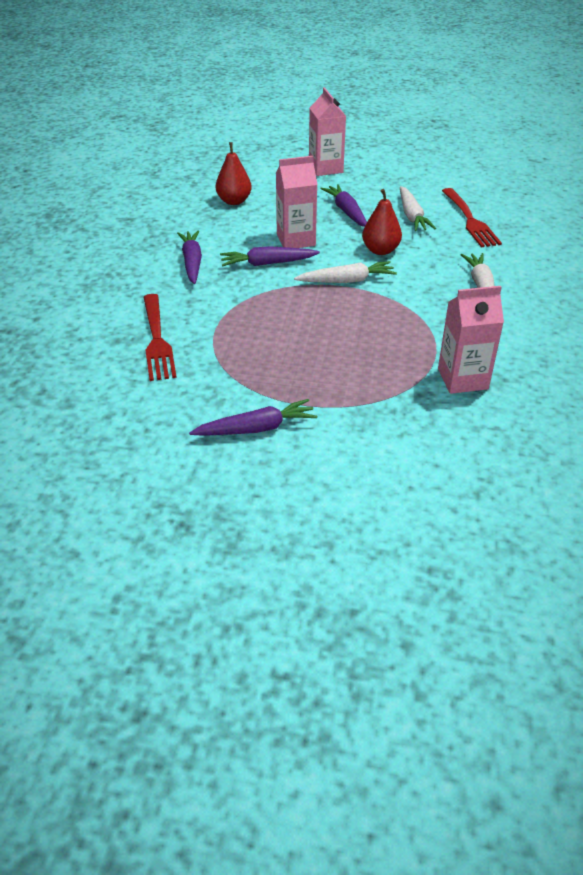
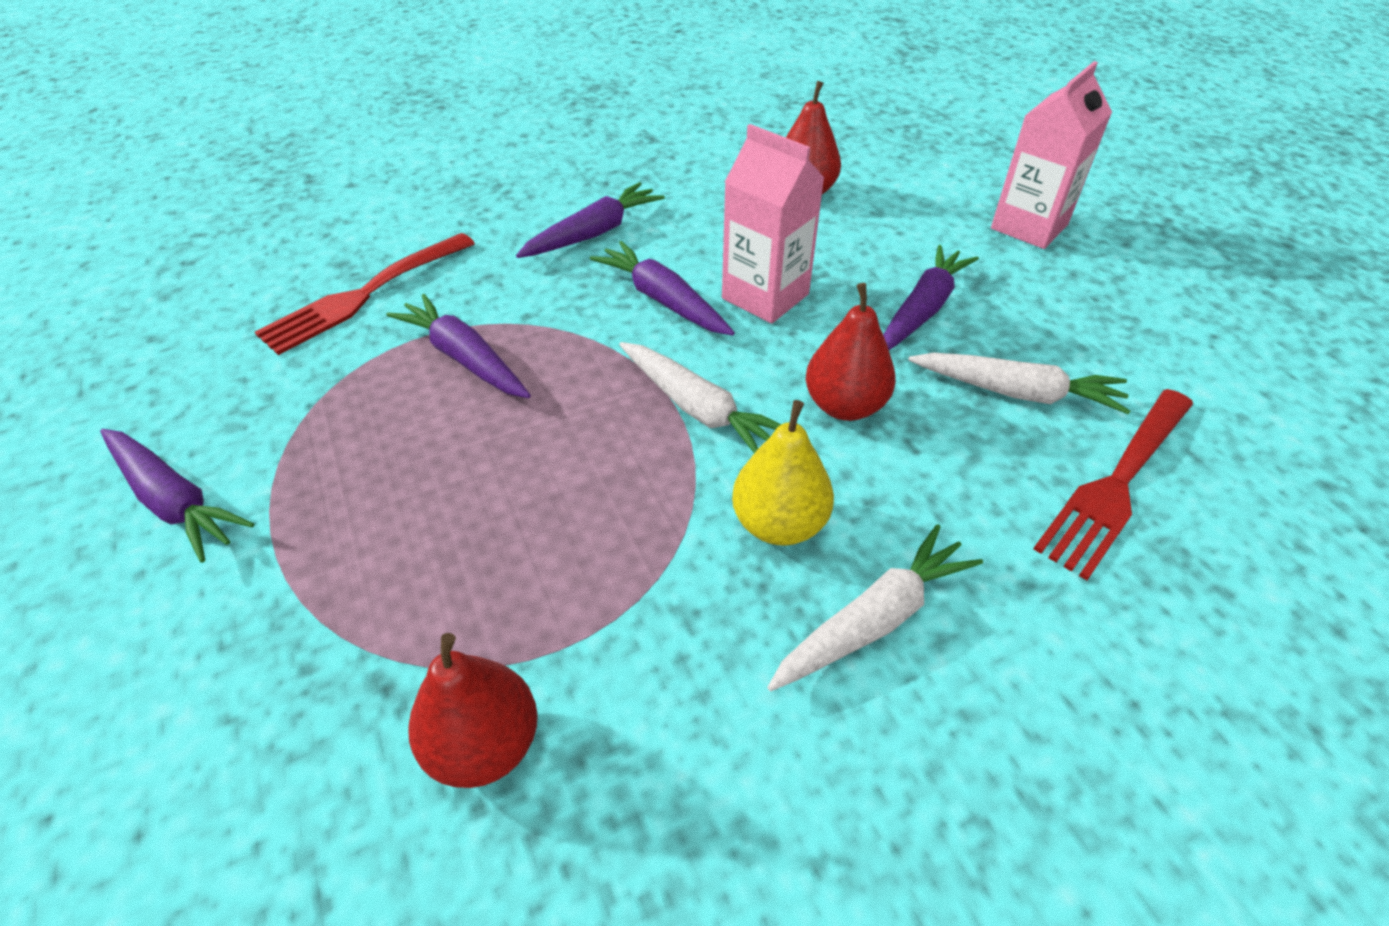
camera: 55 degrees right, 5 degrees up
white carrot [400,186,436,231] -> white carrot turned 120 degrees counterclockwise [908,352,1130,414]
pink carton [438,286,504,394] -> red pear [408,633,538,788]
none -> purple carrot [387,294,531,398]
none -> yellow pear [732,400,834,545]

